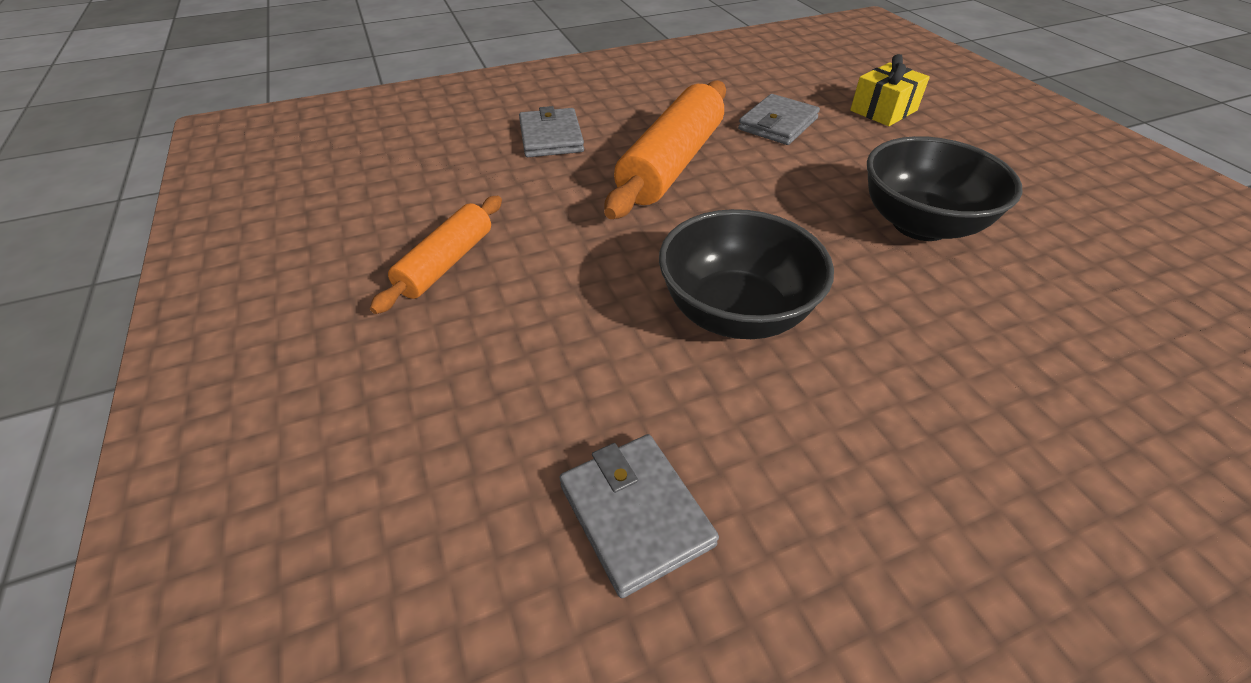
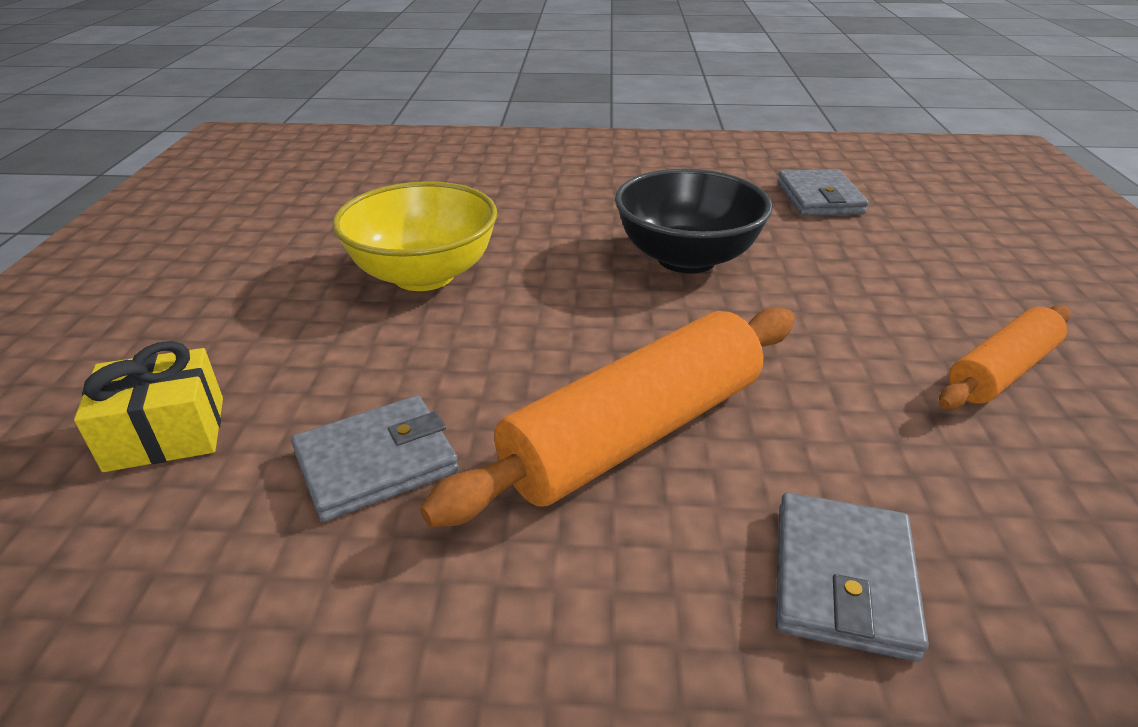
camera: 155 degrees left, 10 degrees down
black bowl [867,136,1022,241] -> yellow bowl [332,181,497,291]

